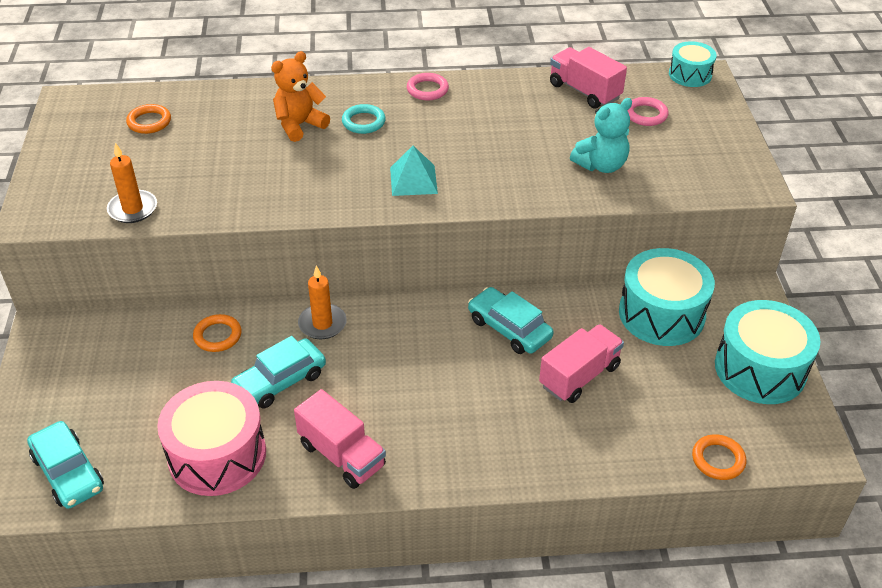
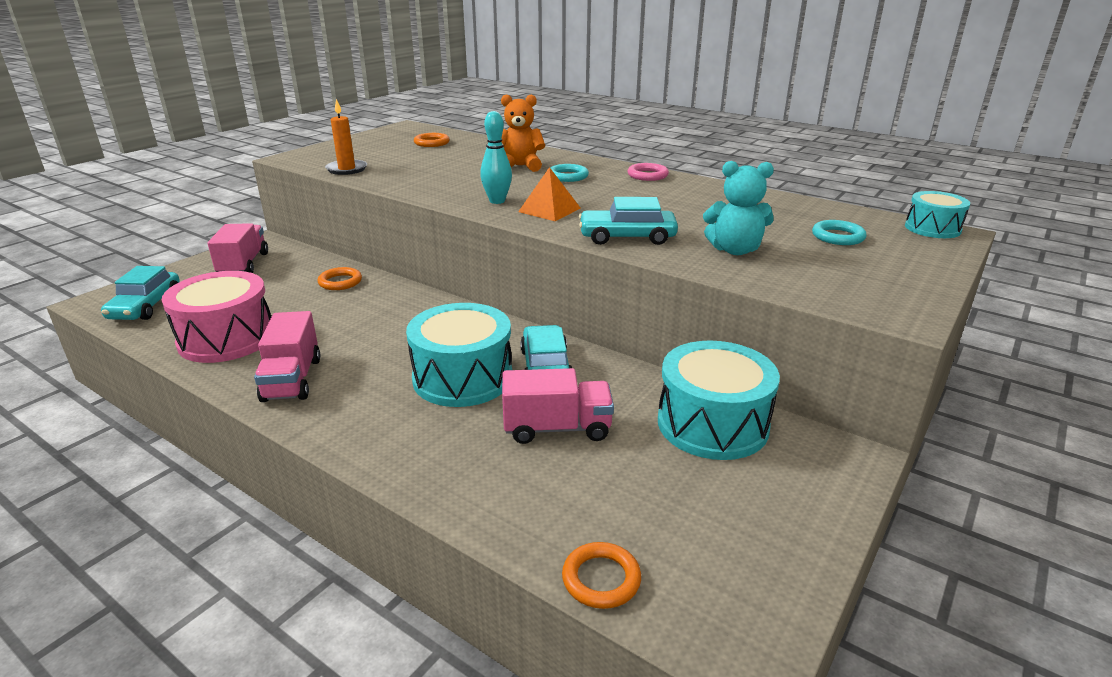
camera: 40 degrees right, 15 degrees down
turquoise car [231,336,326,409] -> turquoise car moved to [579,197,678,245]
orange candle [298,265,347,339] -> none
turquoise pyramid [390,146,438,196] -> orange pyramid [518,167,581,221]
pink truck [550,47,627,109] -> pink truck moved to [207,223,268,273]
pink ring [627,97,669,126] -> turquoise ring [812,220,867,245]
turquoise drum [715,300,820,404] -> turquoise drum moved to [406,303,512,407]
none -> turquoise bowling pin [480,111,512,204]

